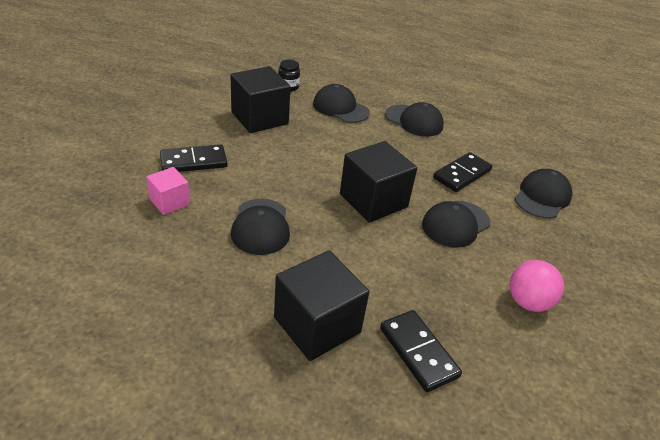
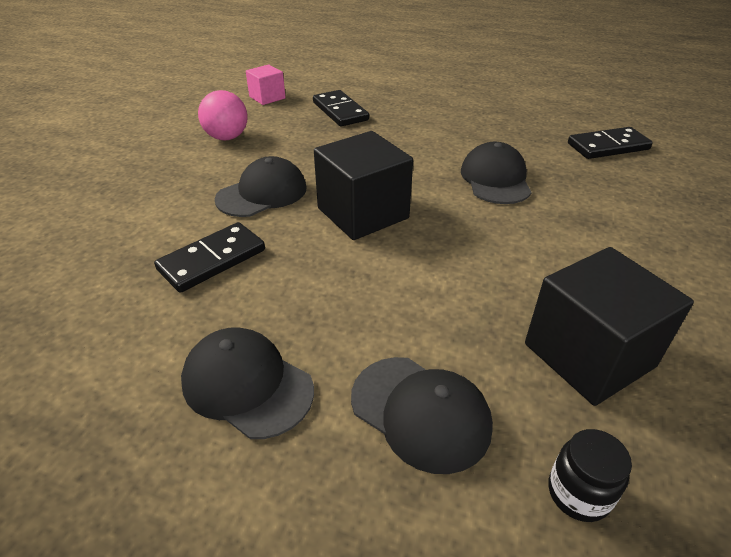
camera: 175 degrees left, 0 degrees up
pink cube [146,167,190,215] -> pink cube moved to [246,64,286,105]
black domino [160,144,228,172] -> black domino moved to [568,127,653,159]
black cube [274,251,369,361] -> none
black cap [515,169,572,219] -> none

